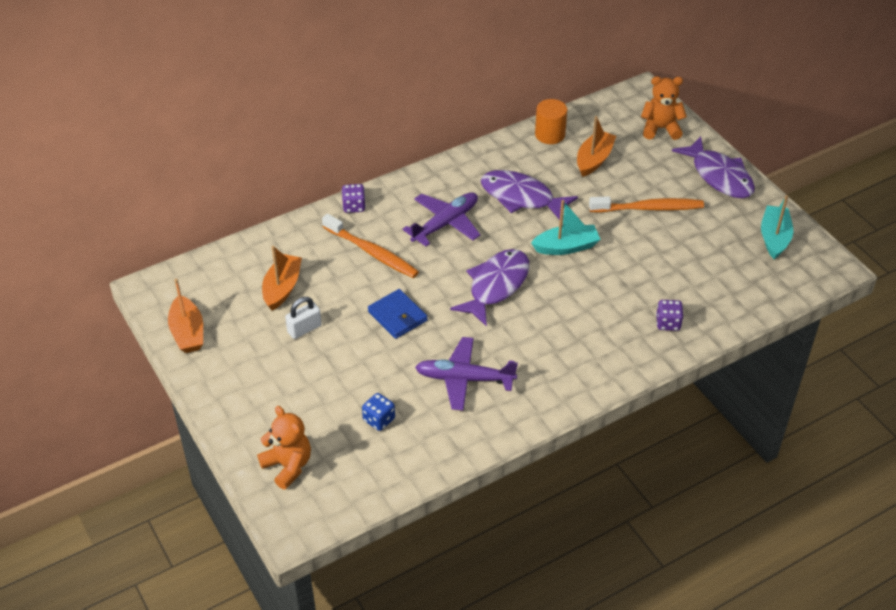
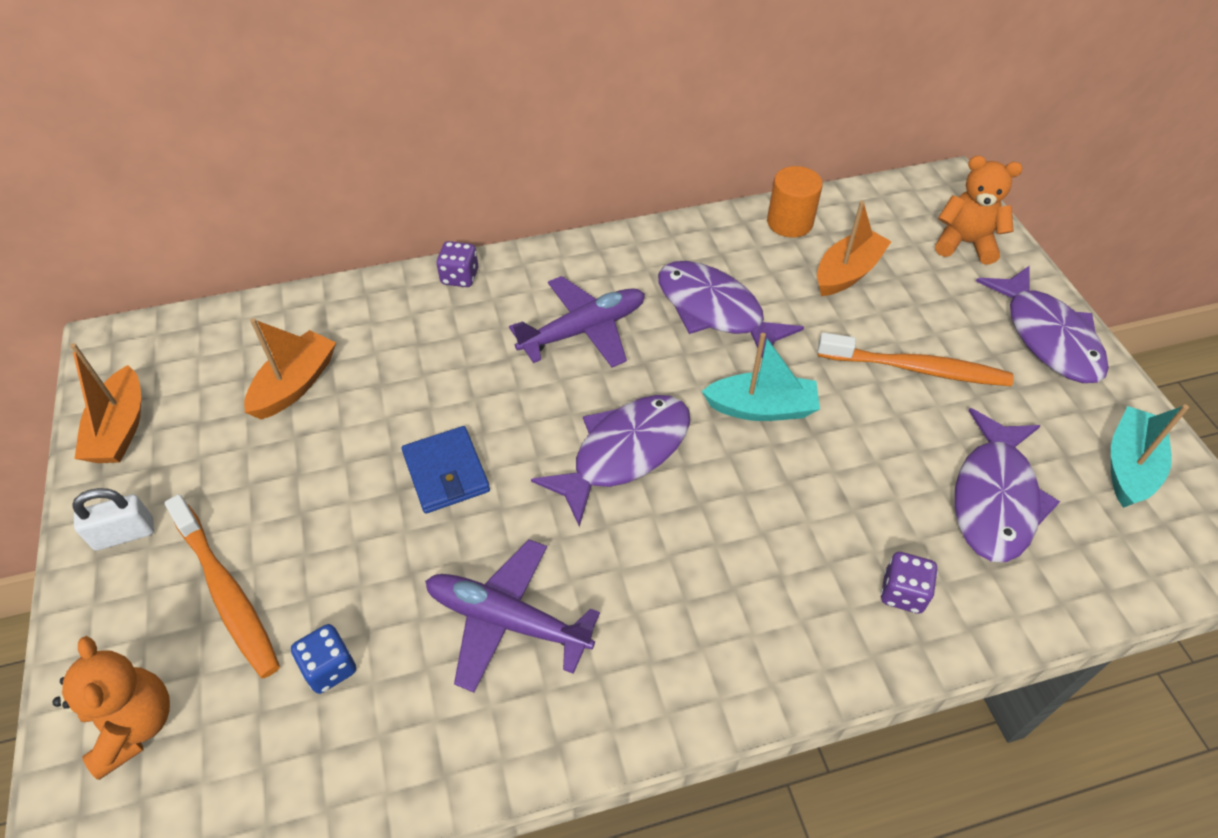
camera: 15 degrees right, 5 degrees up
white padlock [285,297,322,339] -> white padlock moved to [72,488,154,551]
orange toothbrush [322,214,419,278] -> orange toothbrush moved to [164,494,280,678]
none -> purple fish [955,408,1060,562]

